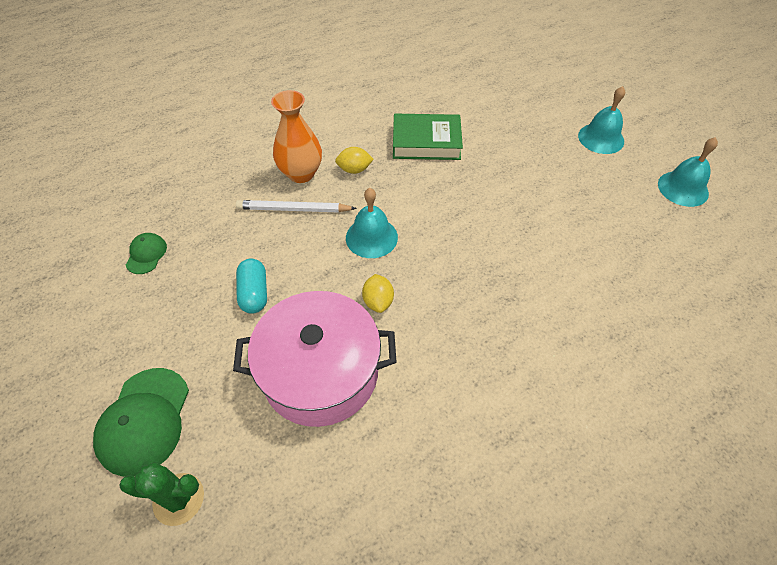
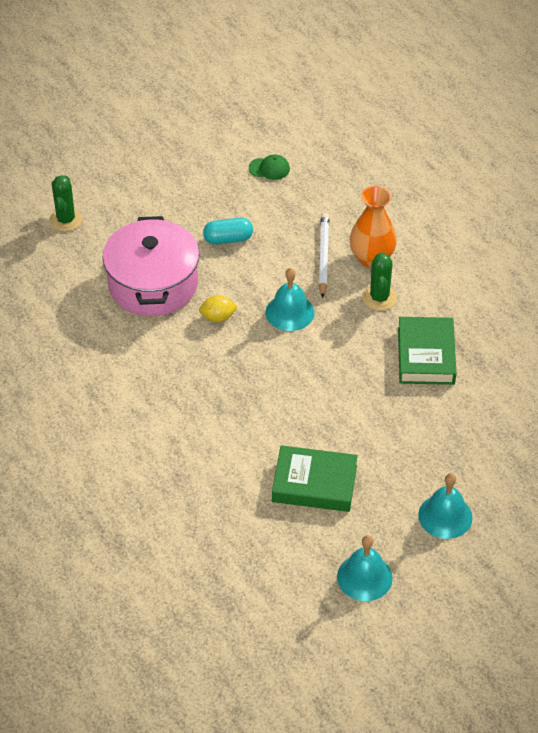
camera: 90 degrees right, 5 degrees down
green cap [93,368,189,477] -> none
yellow lemon [335,147,374,174] -> green cactus [362,252,397,310]
none -> green book [272,445,358,512]

